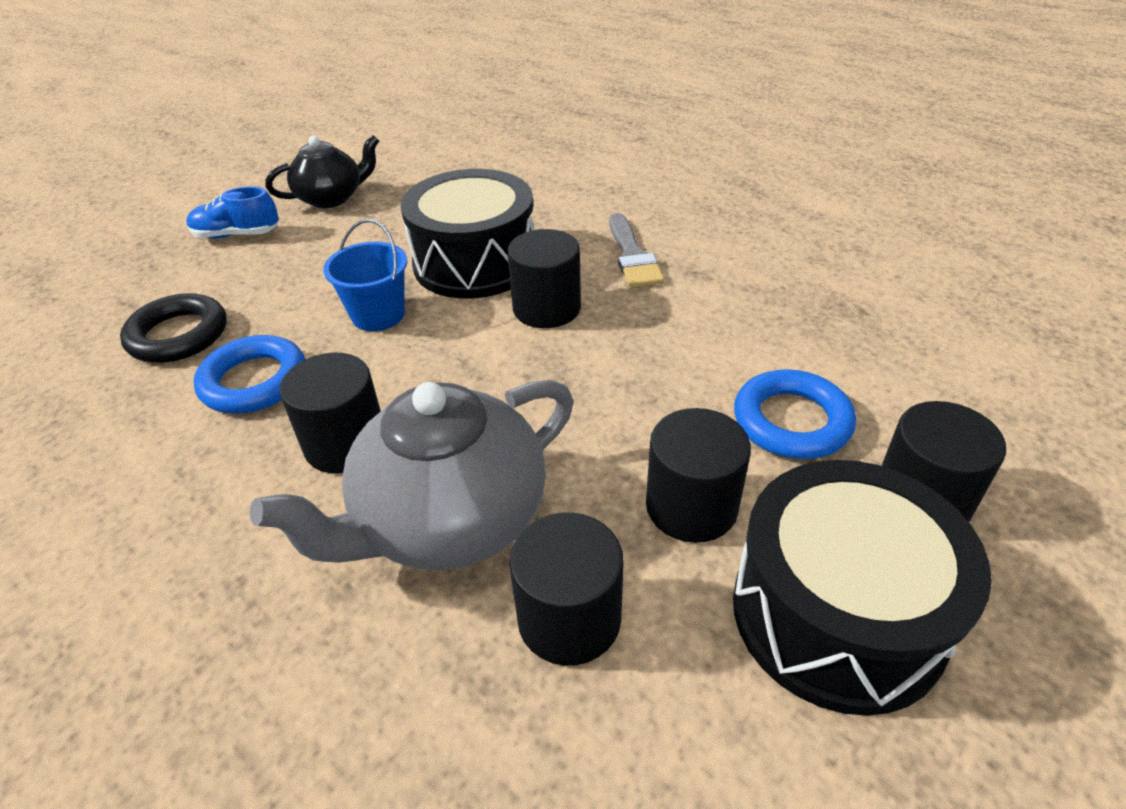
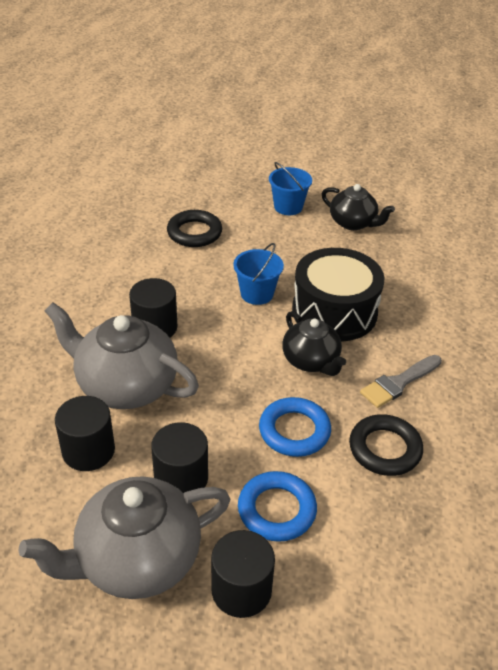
camera: 60 degrees right, 0 degrees up
blue shoe [186,187,279,239] -> blue bucket [269,162,312,215]
blue ring [194,335,305,413] -> blue ring moved to [259,397,331,457]
black cylinder [507,229,581,328] -> black teapot [282,311,346,376]
black drum [733,460,992,716] -> grey teapot [19,476,231,599]
none -> black ring [349,414,423,476]

